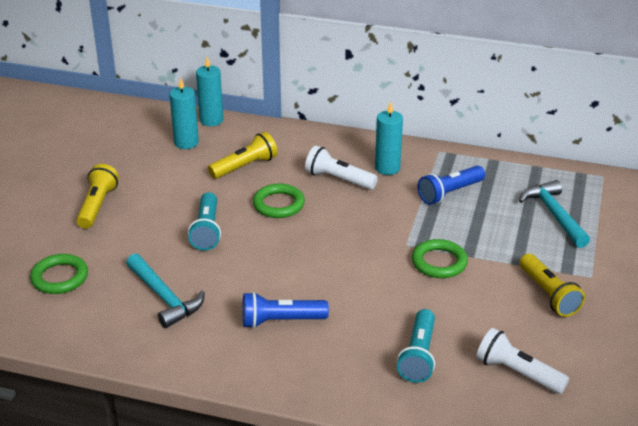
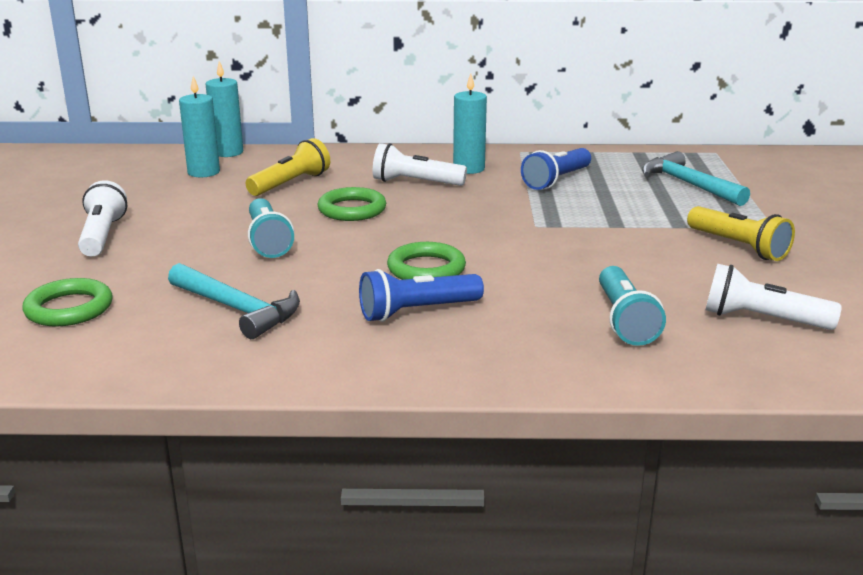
camera: 15 degrees left, 10 degrees down
yellow flashlight [76,164,119,229] -> white flashlight [78,180,127,256]
green ring [412,239,468,278] -> green ring moved to [387,242,466,280]

